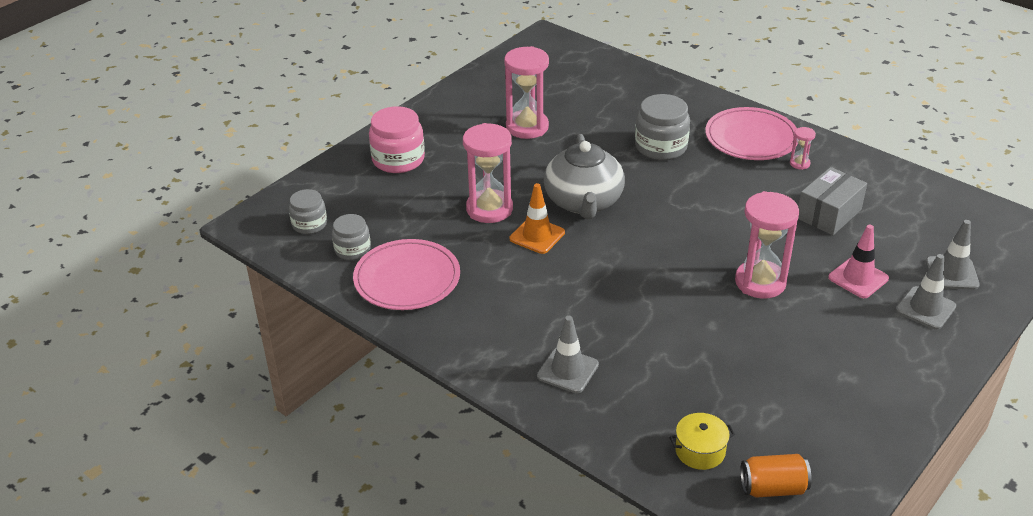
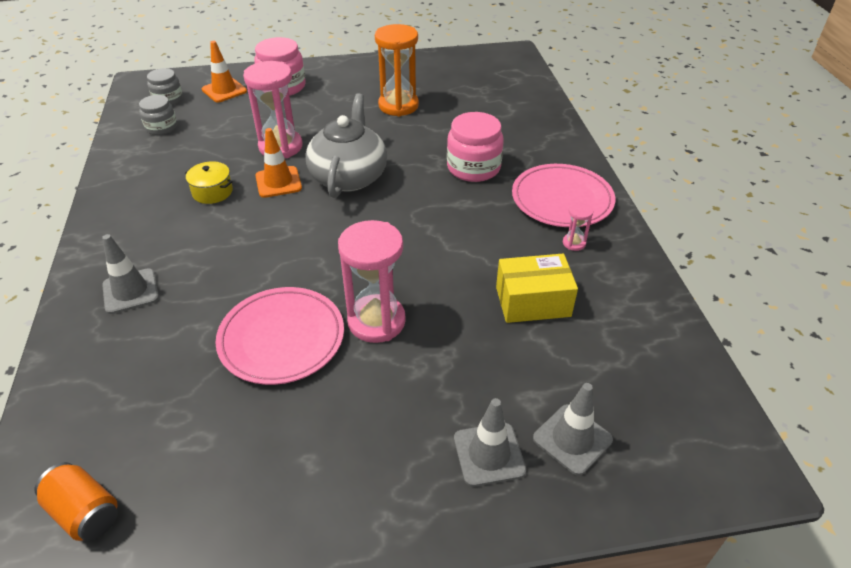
camera: 40 degrees right, 5 degrees up
pink plate [353,239,460,310] -> pink plate moved to [216,287,344,385]
pink hourglass [504,46,549,139] -> orange hourglass [375,24,419,116]
grey teapot [544,134,625,219] -> grey teapot turned 150 degrees clockwise [305,93,387,198]
grey jar [635,94,690,160] -> pink jar [447,112,504,182]
yellow pot [670,413,735,470] -> yellow pot moved to [185,161,233,204]
grey box [798,167,867,235] -> yellow box [496,254,578,323]
pink traffic cone [828,225,889,298] -> none
none -> orange traffic cone [202,41,247,103]

